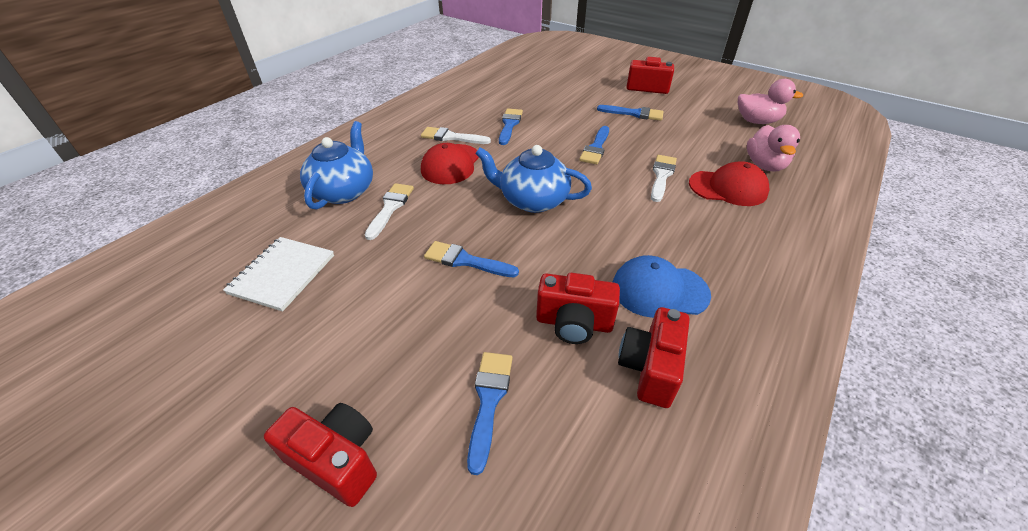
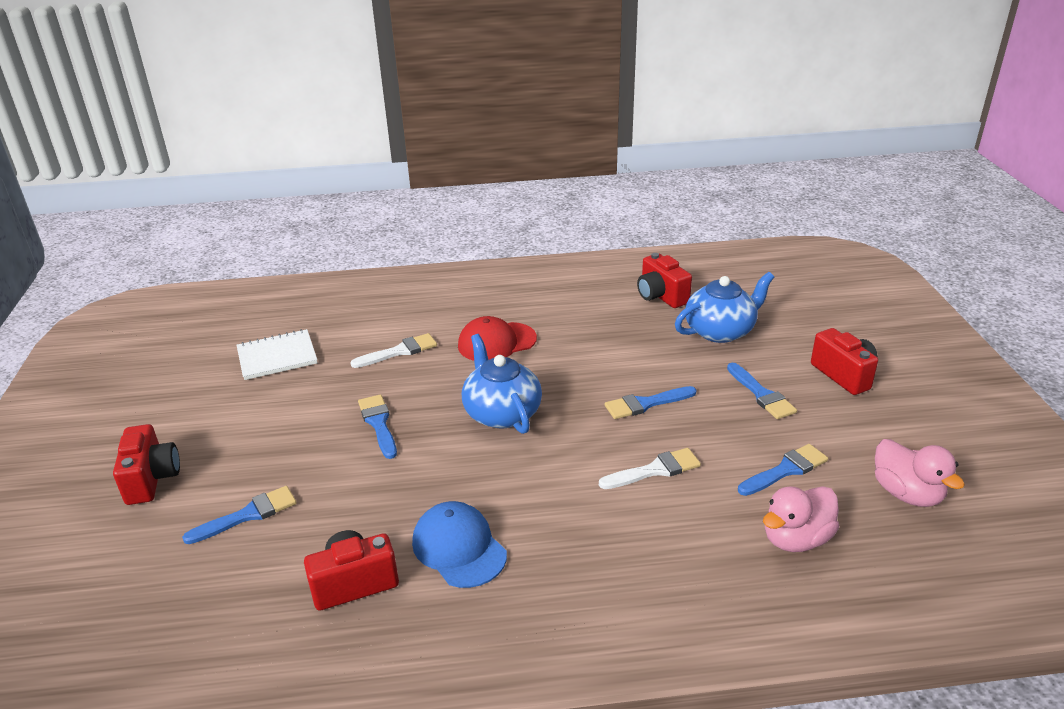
camera: 50 degrees right, 10 degrees down
blue teapot [300,121,373,210] -> blue teapot moved to [675,272,774,343]
white brush [421,127,491,144] -> none
blue brush [499,109,523,145] -> blue brush moved to [738,444,828,496]
red camera [536,273,620,344] -> red camera moved to [637,253,692,308]
red cap [689,161,770,206] -> none

